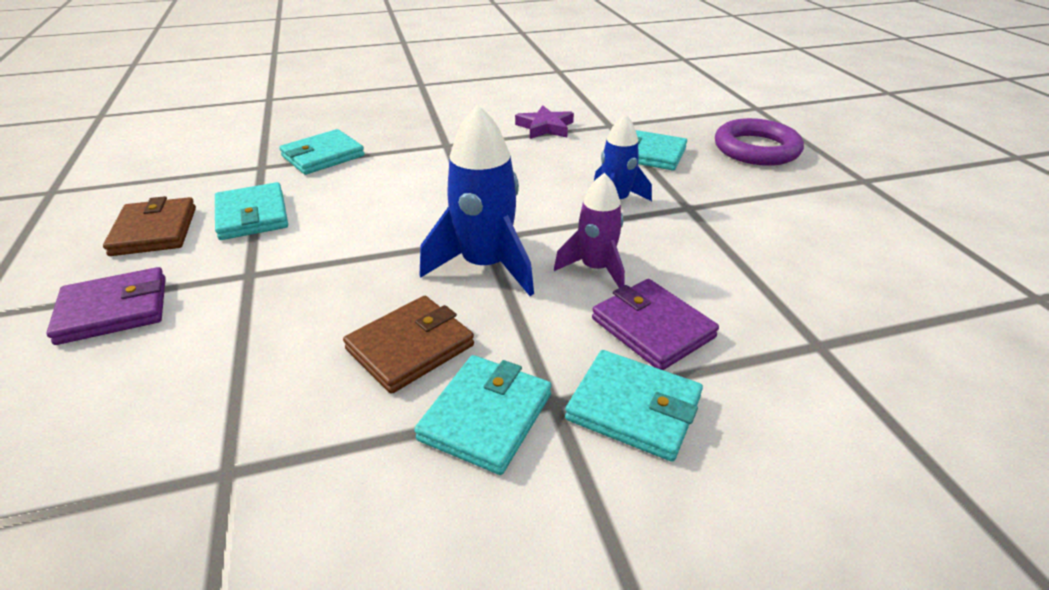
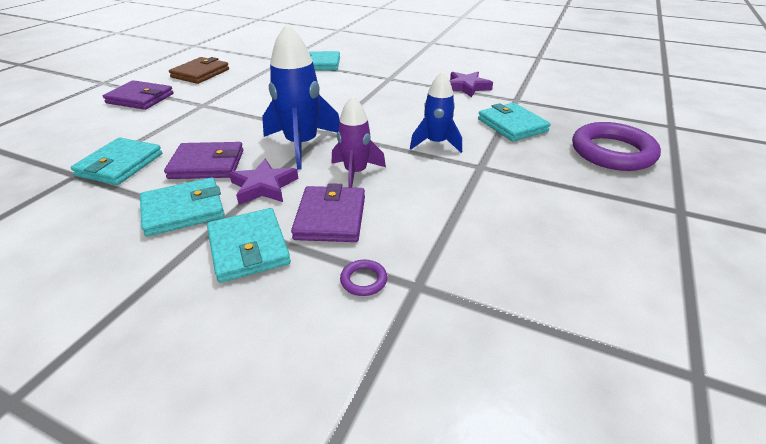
camera: 40 degrees right, 0 degrees up
turquoise wallet [215,182,288,240] -> turquoise wallet moved to [70,138,162,185]
brown wallet [343,296,474,394] -> purple wallet [164,142,243,179]
none -> purple star [229,159,298,205]
none -> purple ring [340,260,387,296]

